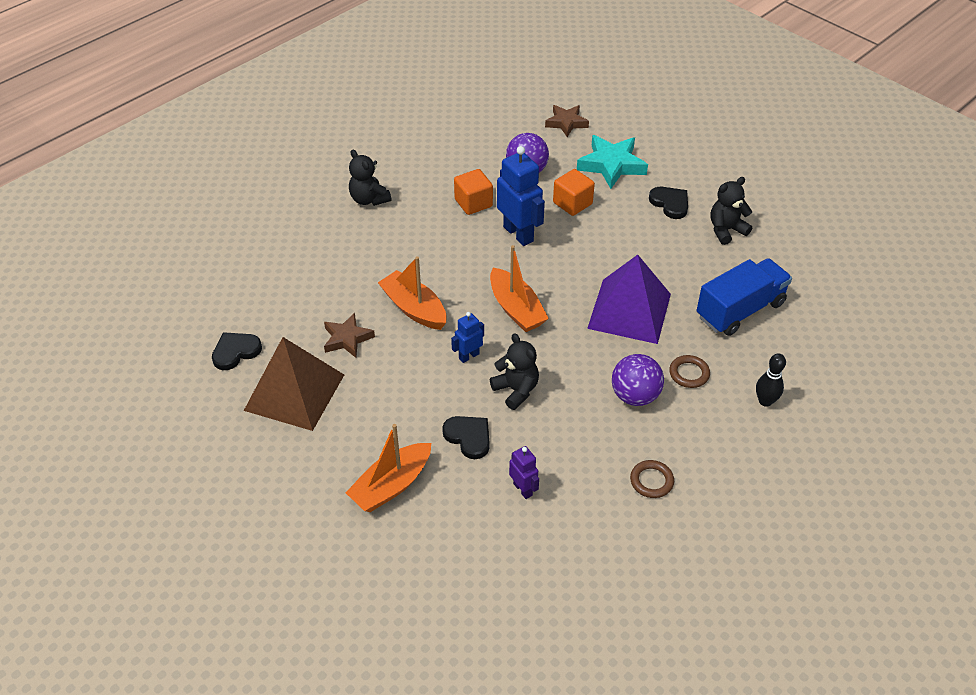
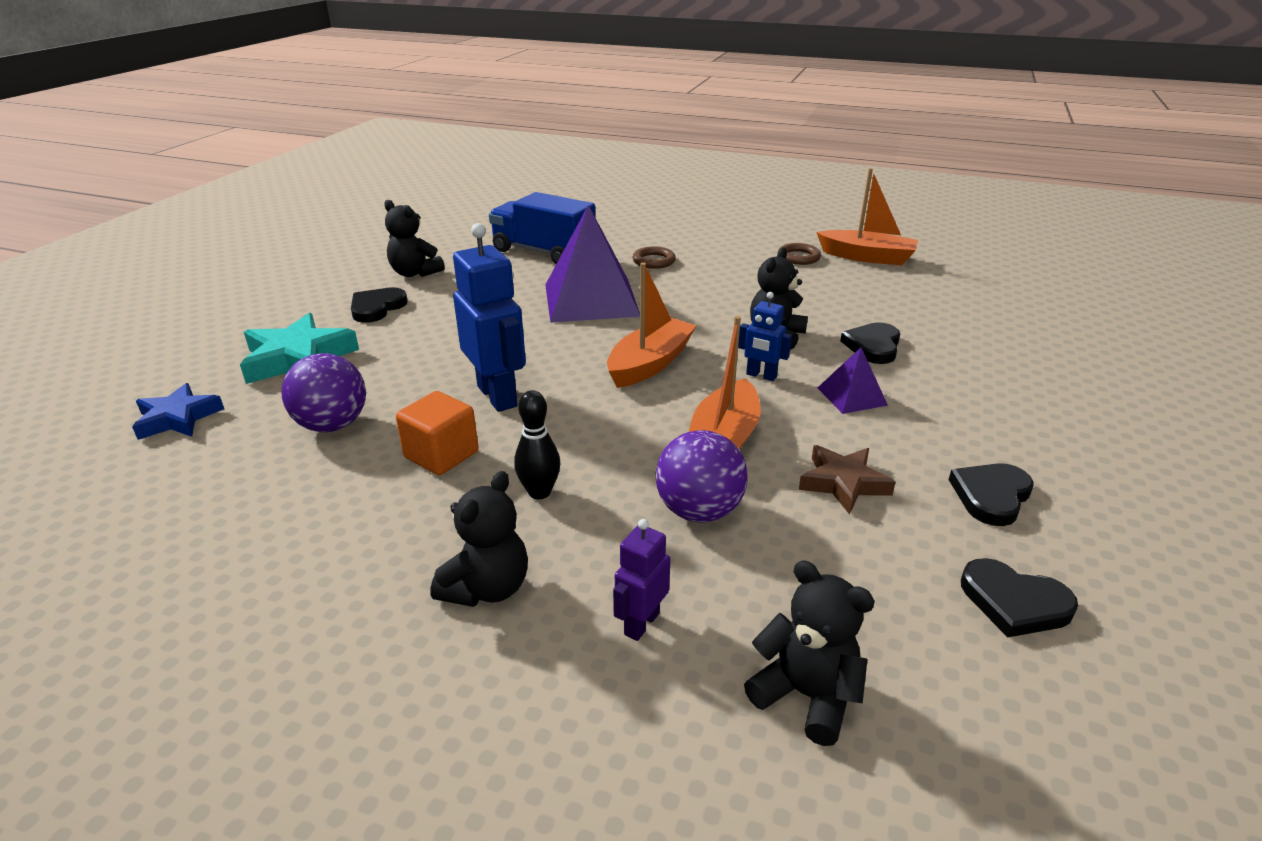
camera: 115 degrees left, 15 degrees down
brown pyramid [244,337,344,431] -> black heart [949,463,1034,526]
orange boat [346,424,431,512] -> orange boat moved to [816,168,918,265]
blue robot [497,146,545,246] -> blue robot turned 120 degrees clockwise [453,223,526,412]
purple robot [509,446,539,499] -> purple robot moved to [613,519,670,641]
brown star [545,105,589,137] -> blue star [132,383,224,440]
orange cube [553,169,595,216] -> none
purple ball [612,354,664,406] -> purple ball moved to [655,430,748,522]
black bowling pin [756,353,786,407] -> black bowling pin moved to [514,390,560,499]
none -> black teddy bear [744,561,875,746]
none -> purple pyramid [818,347,888,414]

